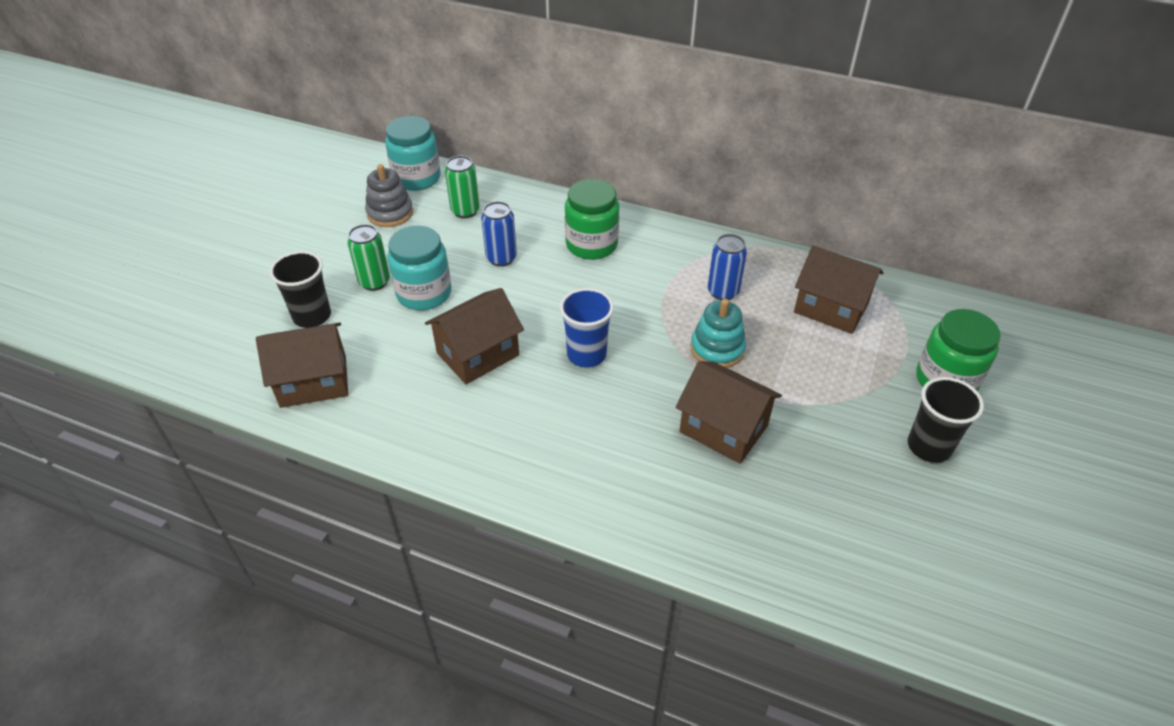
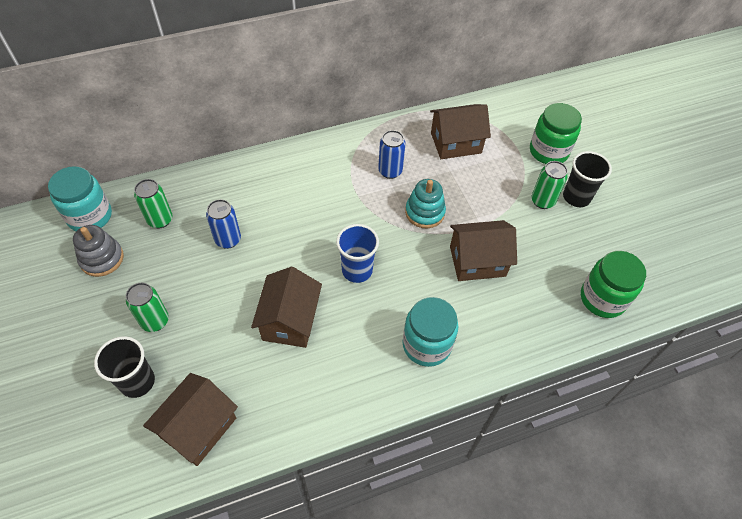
camera: 45 degrees left, 10 degrees up
turquoise jar [388,226,452,310] -> turquoise jar moved to [402,297,458,367]
green jar [565,179,619,260] -> green jar moved to [581,251,646,318]
none -> green can [532,161,568,209]

